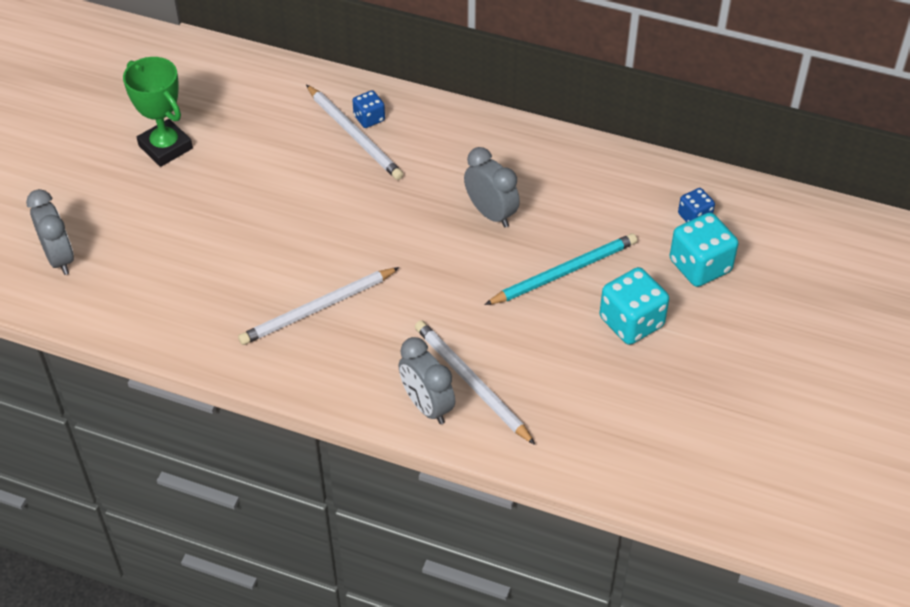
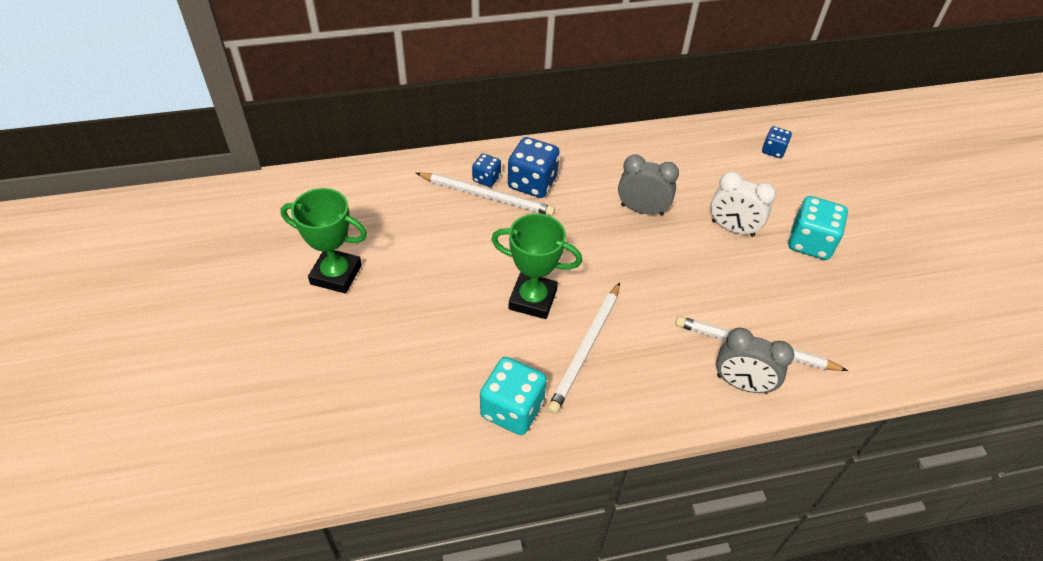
camera: 35 degrees left, 0 degrees up
grey clock [26,189,74,275] -> none
turquoise pencil [485,234,637,305] -> white clock [711,171,776,237]
turquoise dice [670,213,738,287] -> turquoise dice moved to [480,357,547,435]
none -> green trophy [491,214,582,319]
none -> blue dice [508,137,560,198]

